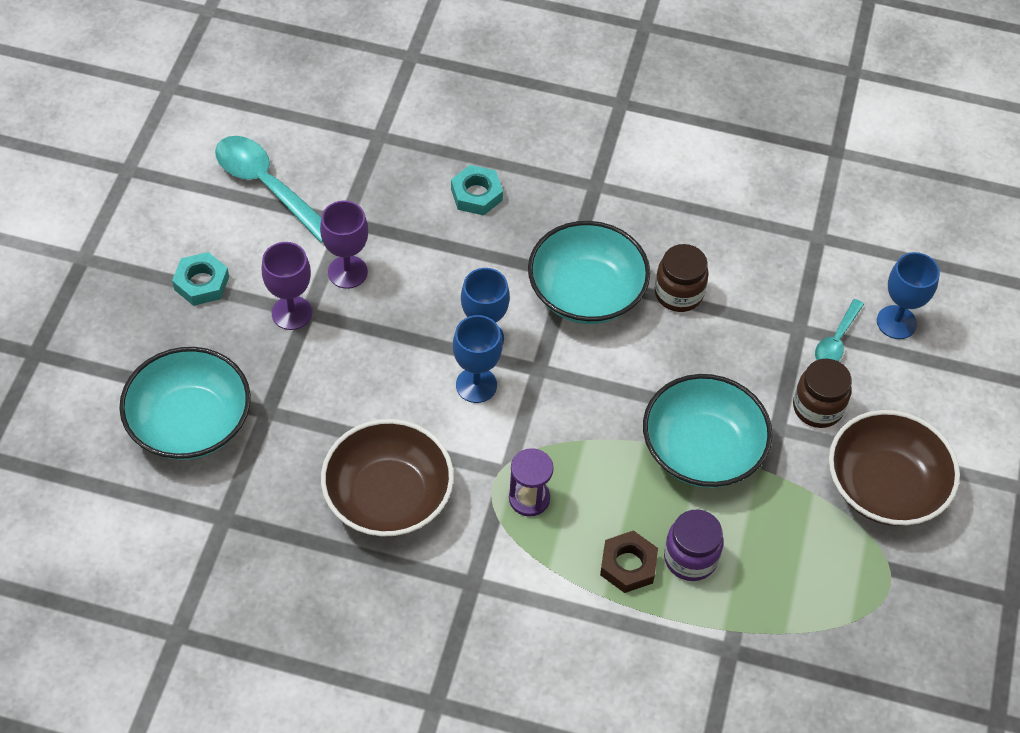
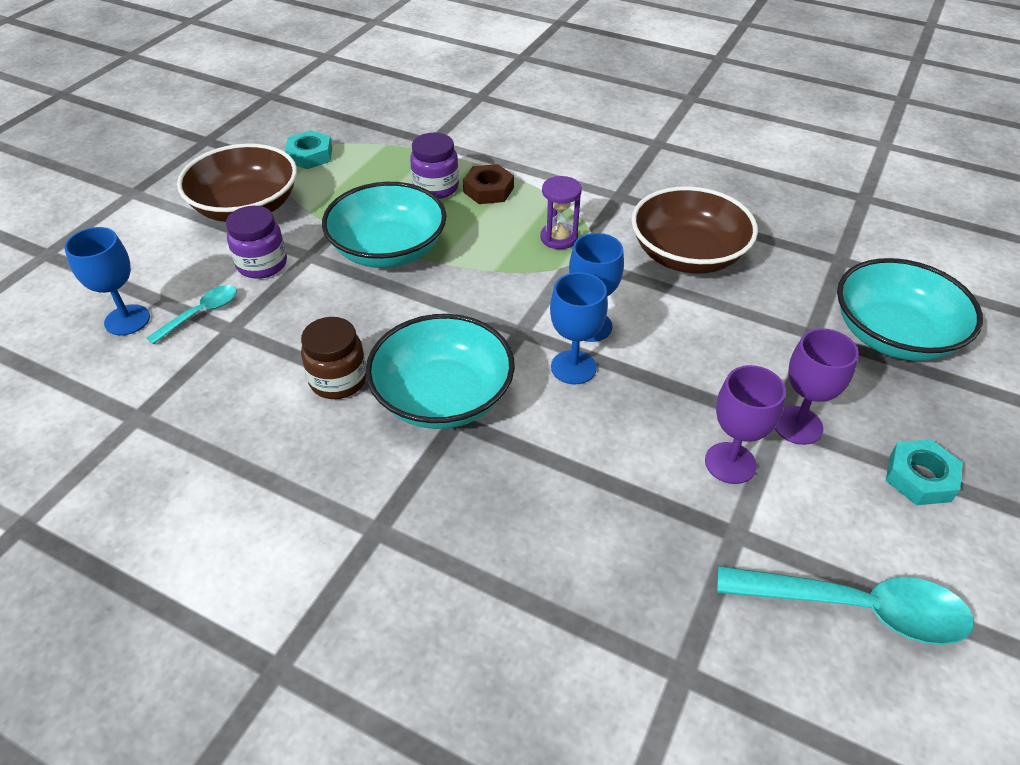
camera: 165 degrees left, 10 degrees down
turquoise spoon [215,136,323,243] -> turquoise spoon turned 45 degrees counterclockwise [717,566,974,645]
turquoise nut [451,165,503,215] -> turquoise nut moved to [285,130,332,169]
brown jar [793,359,852,428] -> purple jar [226,206,287,279]

